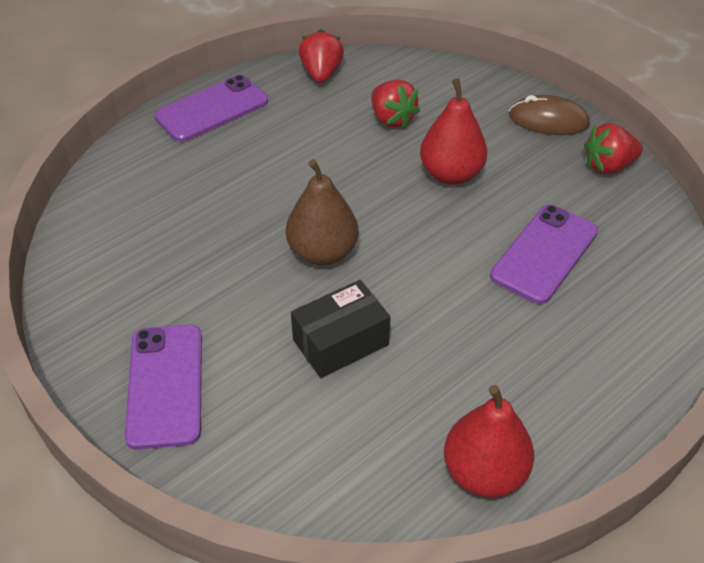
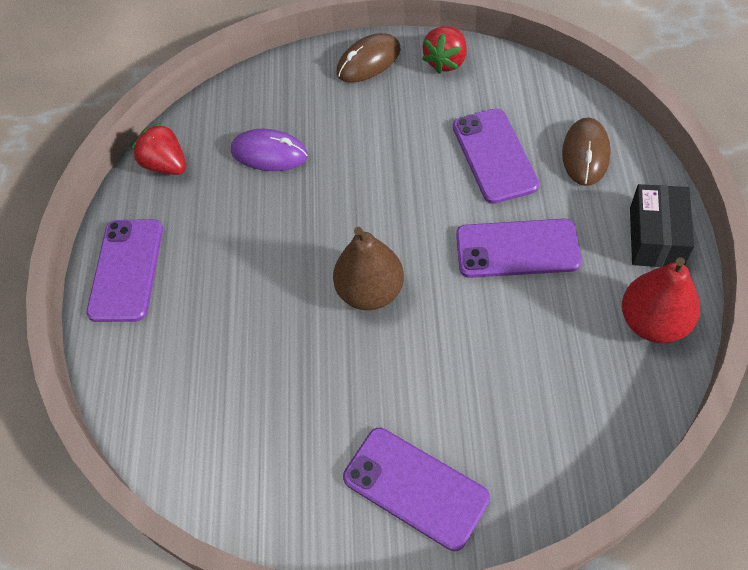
camera: 45 degrees left, 10 degrees up
black box [291,280,391,378] -> black box moved to [630,184,694,267]
red strawberry [371,80,420,128] -> purple mouse [231,129,308,171]
red pear [420,79,487,185] -> none
none -> purple phone [456,219,581,278]
none -> brown mouse [562,117,611,186]

